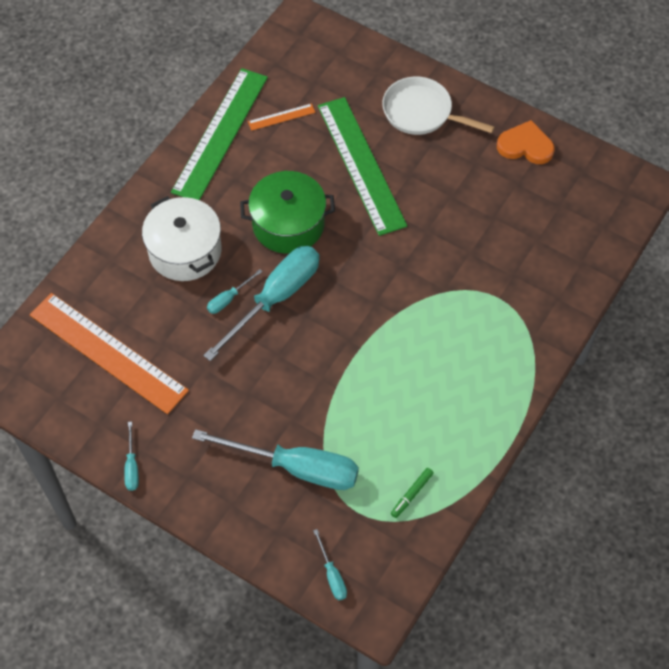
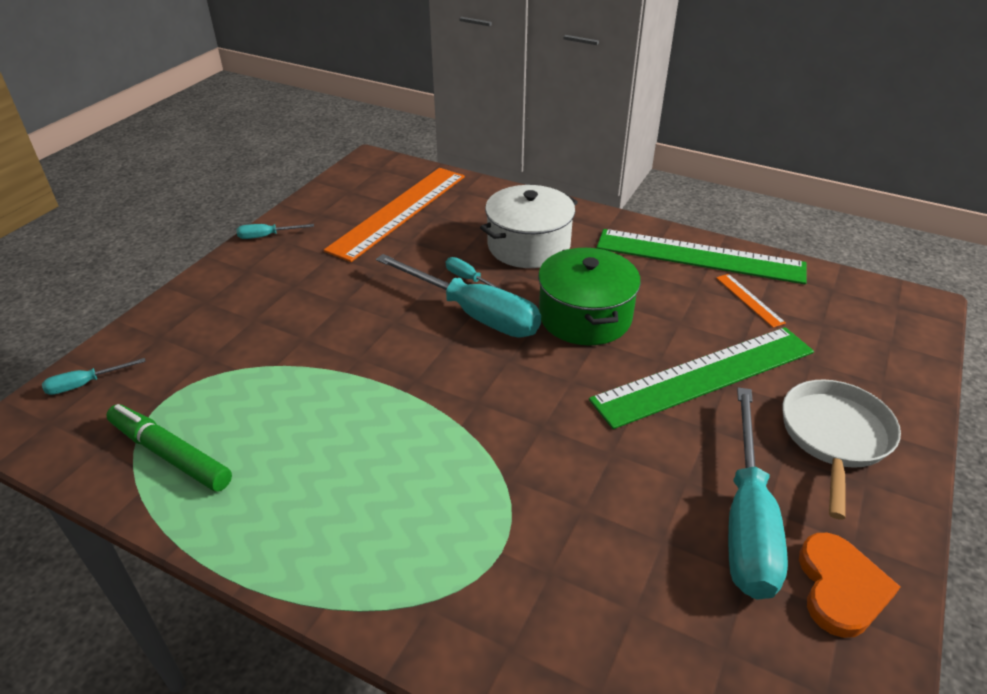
camera: 85 degrees right, 20 degrees down
turquoise screwdriver [192,429,359,490] -> turquoise screwdriver moved to [728,387,788,599]
green marker [391,468,434,518] -> green marker [106,404,232,492], size x1.89

